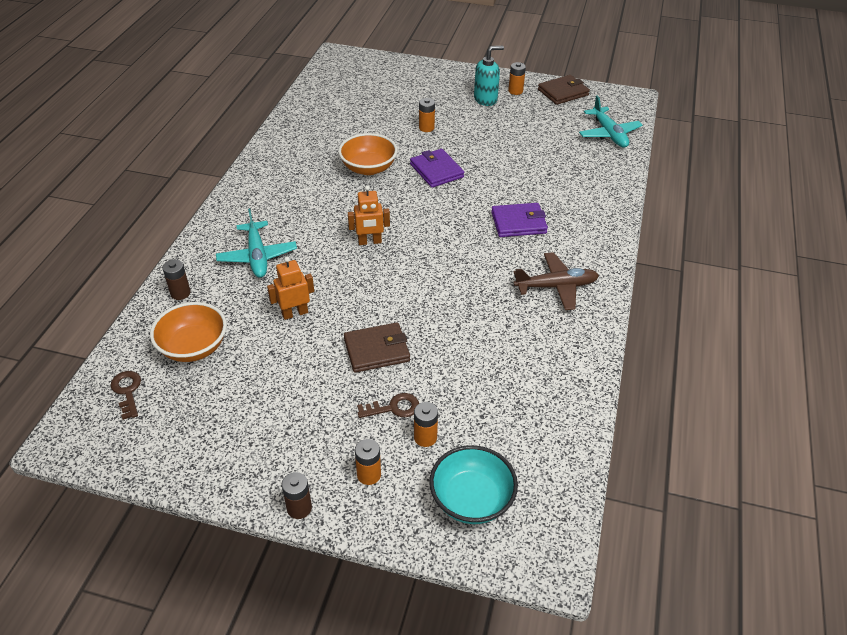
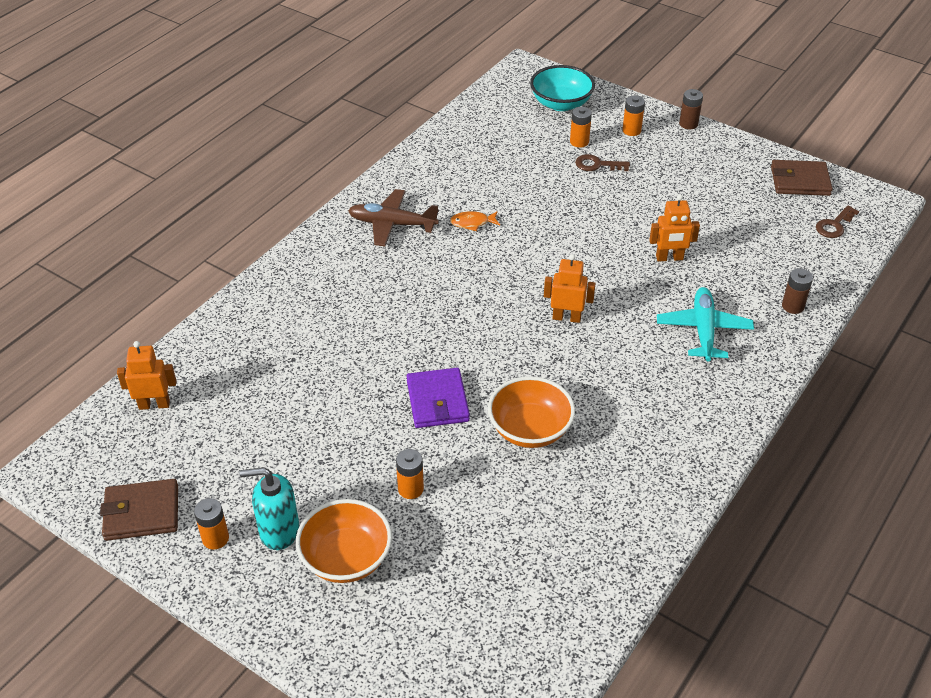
camera: 160 degrees left, 0 degrees up
brown key [111,371,141,420] -> brown key turned 45 degrees clockwise [816,205,859,238]
orange bowl [150,302,227,362] -> orange bowl moved to [296,499,392,583]
brown wallet [344,322,410,373] -> brown wallet moved to [771,160,833,196]
purple wallet [491,203,548,237] -> none
turquoise plane [579,95,643,148] -> orange robot [117,341,176,410]
none -> orange fish [450,211,500,231]

